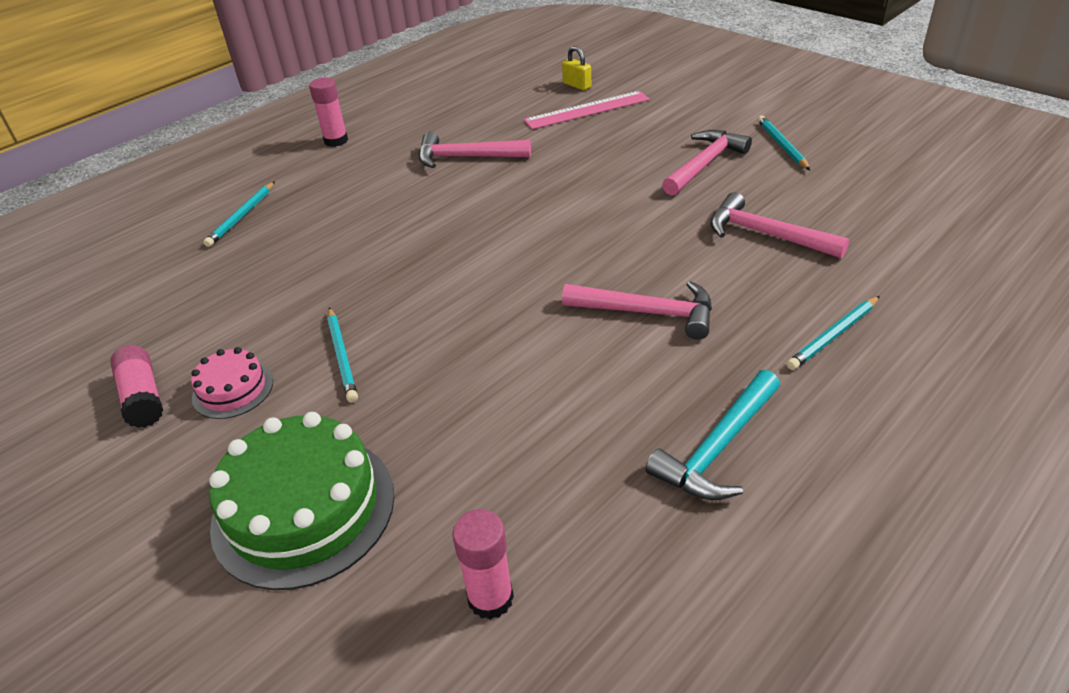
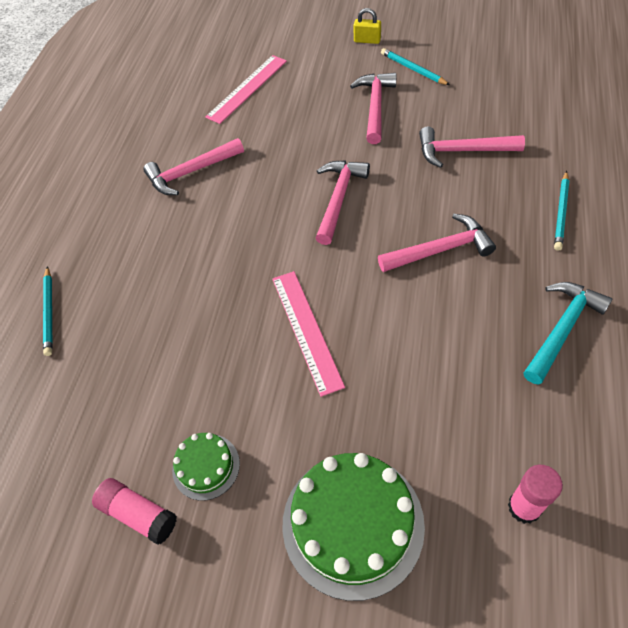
camera: 30 degrees left, 15 degrees up
pink cake [191,347,273,419] -> green cake [172,433,240,501]
pink glue stick [309,78,348,147] -> none
turquoise pencil [327,307,358,403] -> none
yellow padlock [562,46,591,91] -> yellow padlock moved to [353,8,381,44]
turquoise hammer [645,370,780,500] -> turquoise hammer turned 150 degrees counterclockwise [524,282,613,385]
none -> pink ruler [272,271,345,397]
none -> pink hammer [315,160,370,245]

